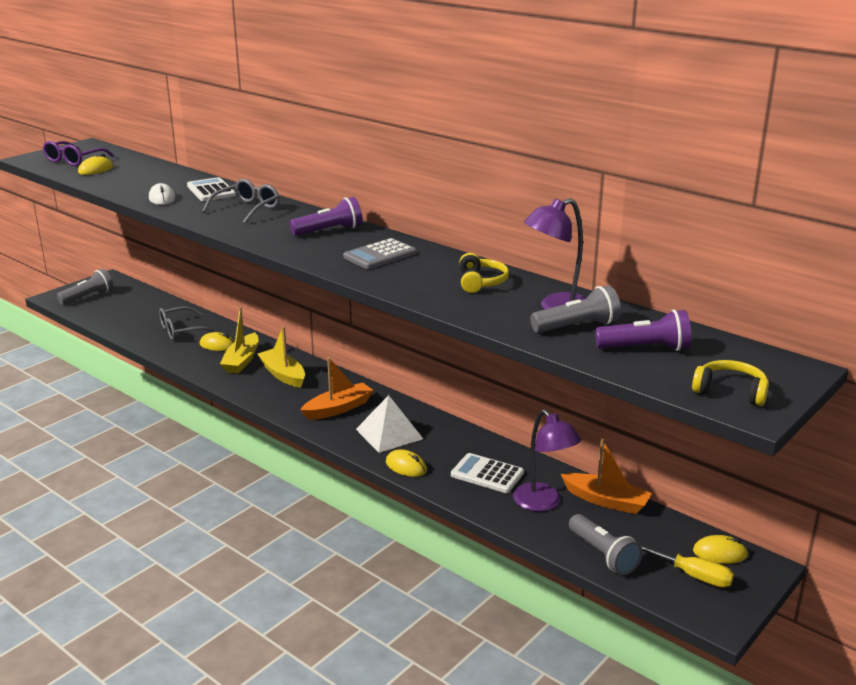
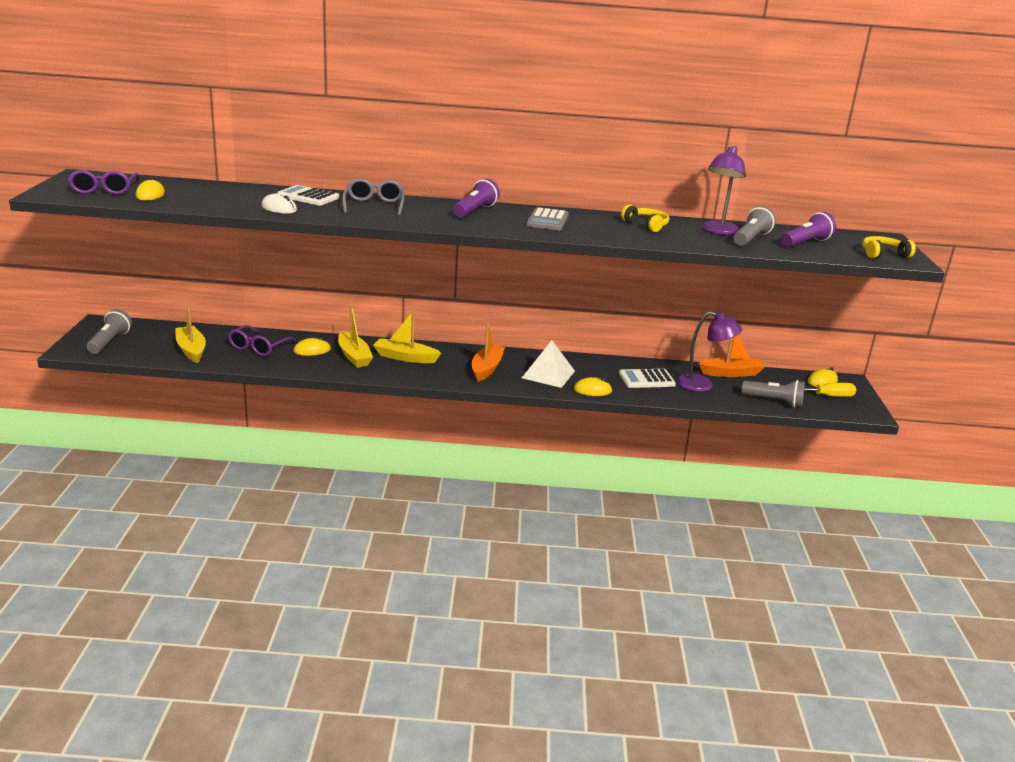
camera: 40 degrees left, 0 degrees up
grey glasses [159,306,216,340] -> purple glasses [228,325,297,356]
none -> yellow boat [176,303,206,363]

